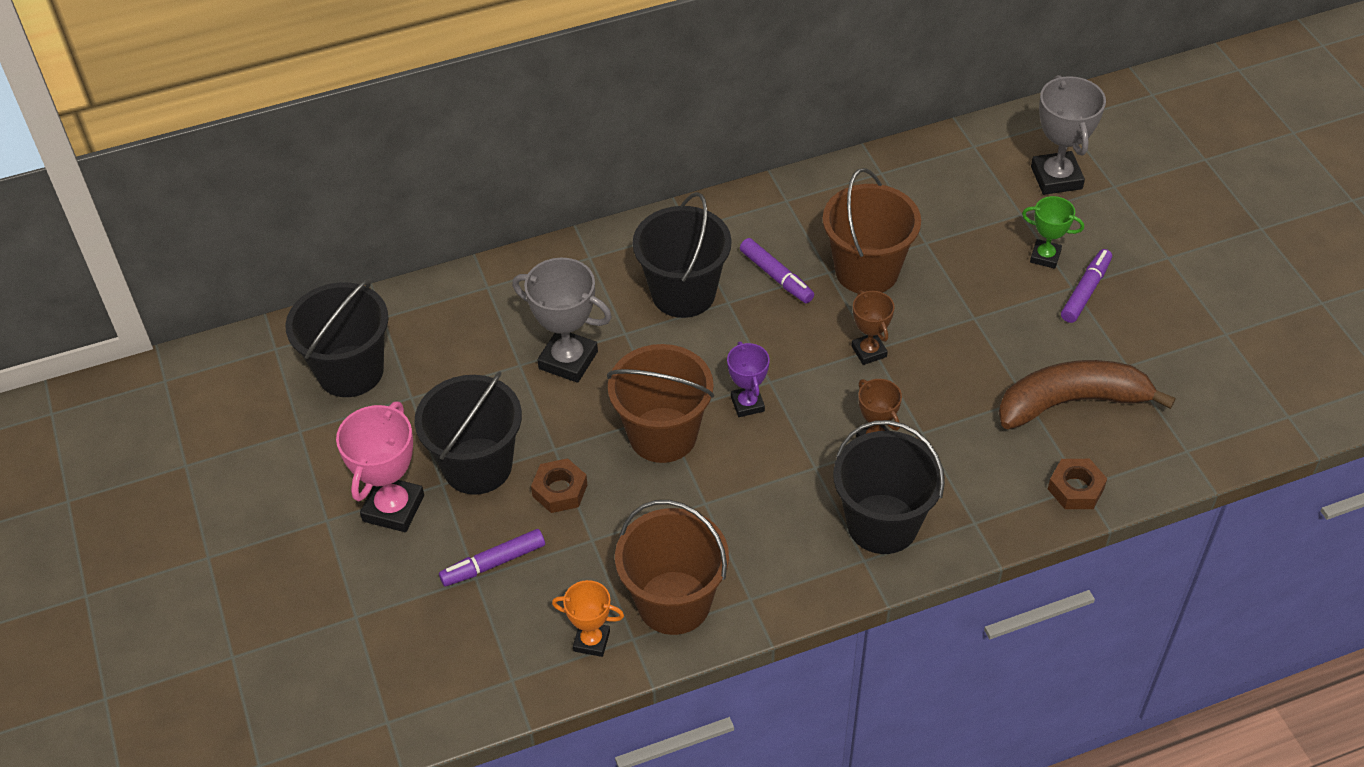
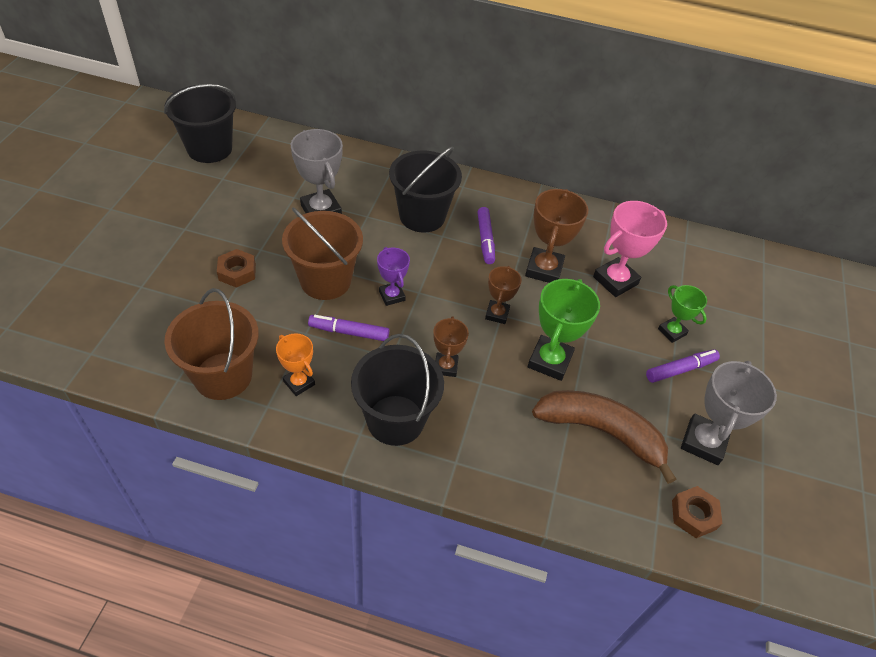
camera: 30 degrees right, 0 degrees up
pink trophy [336,402,424,532] -> pink trophy moved to [593,201,667,297]
black bucket [414,371,522,495] -> none
purple marker [439,529,545,587] -> purple marker moved to [308,315,389,341]
orange trophy [552,580,624,657] -> orange trophy moved to [276,334,315,396]
purple trophy [727,342,770,417] -> purple trophy turned 45 degrees counterclockwise [377,247,410,306]
brown bucket [823,168,921,293] -> brown trophy [525,189,588,283]
grey trophy [1031,75,1106,195] -> grey trophy moved to [681,361,777,465]
brown nut [1048,459,1107,509] -> brown nut moved to [672,486,723,538]
none -> green trophy [528,279,600,381]

